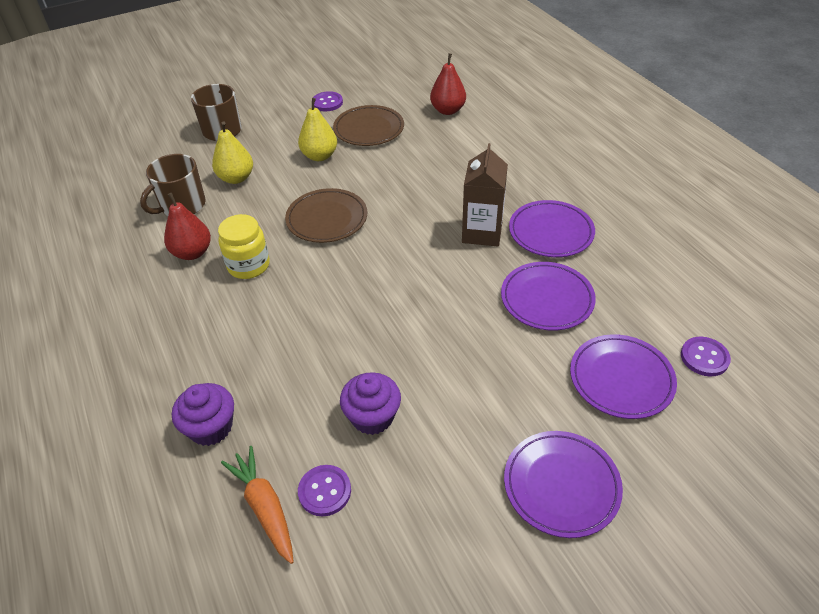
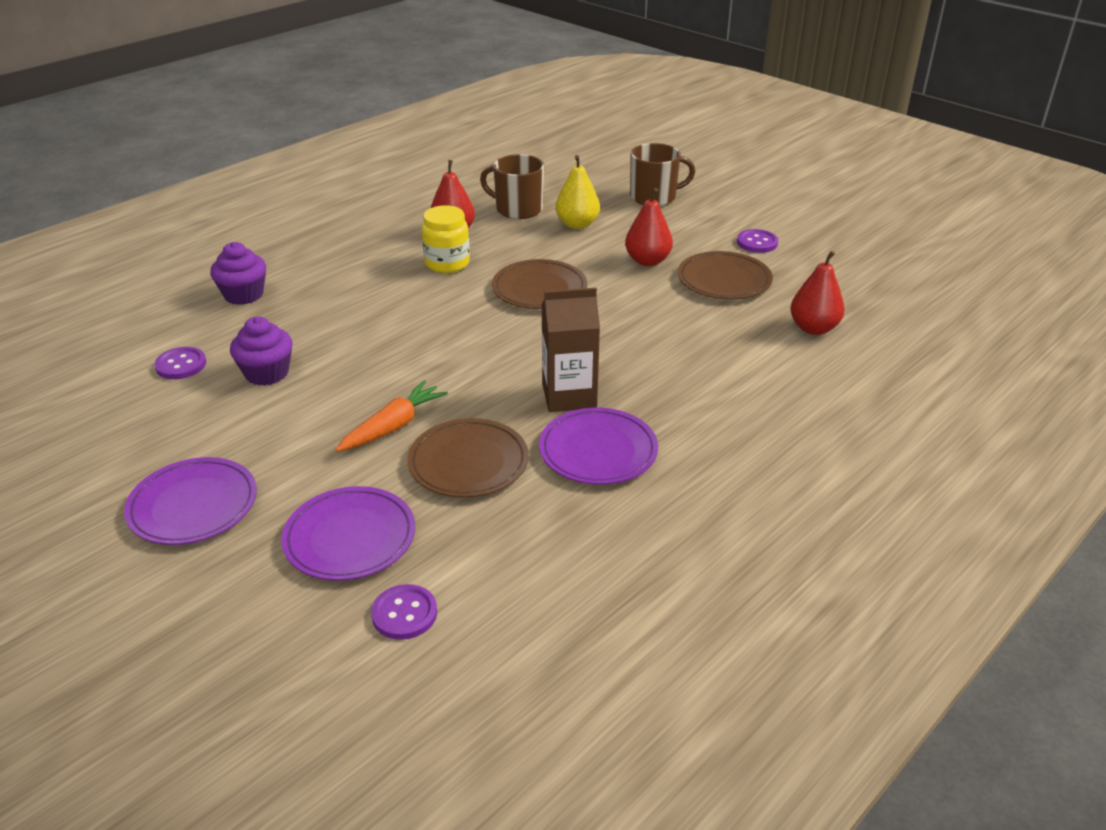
camera: 70 degrees right, 10 degrees down
orange carrot [221,446,294,564] -> orange carrot moved to [335,380,448,452]
yellow pear [298,98,337,161] -> red pear [625,188,673,266]
purple plate [501,262,596,331] -> brown plate [407,418,529,498]

